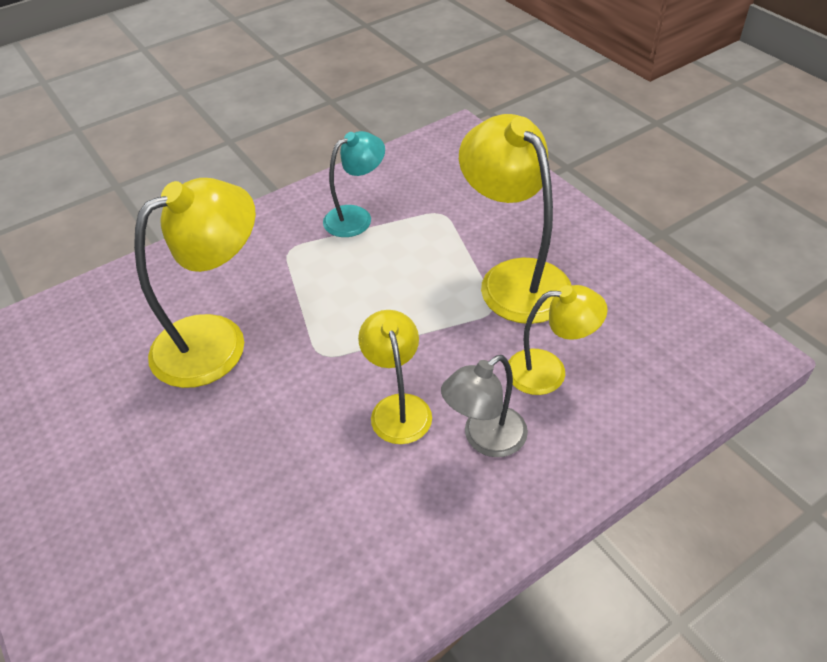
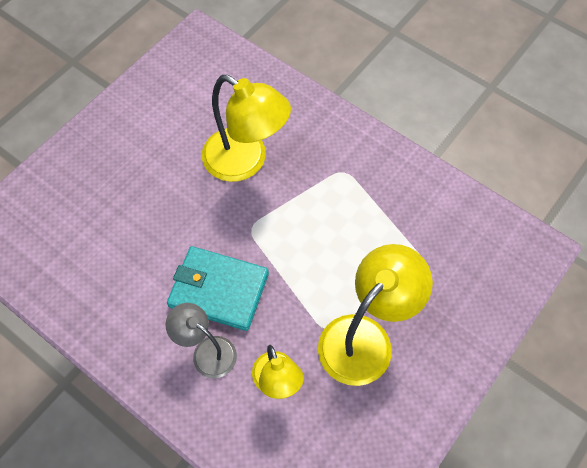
camera: 70 degrees right, 15 degrees up
turquoise lamp [323,131,385,237] -> none
yellow lamp [358,310,432,444] -> turquoise wallet [167,246,269,331]

